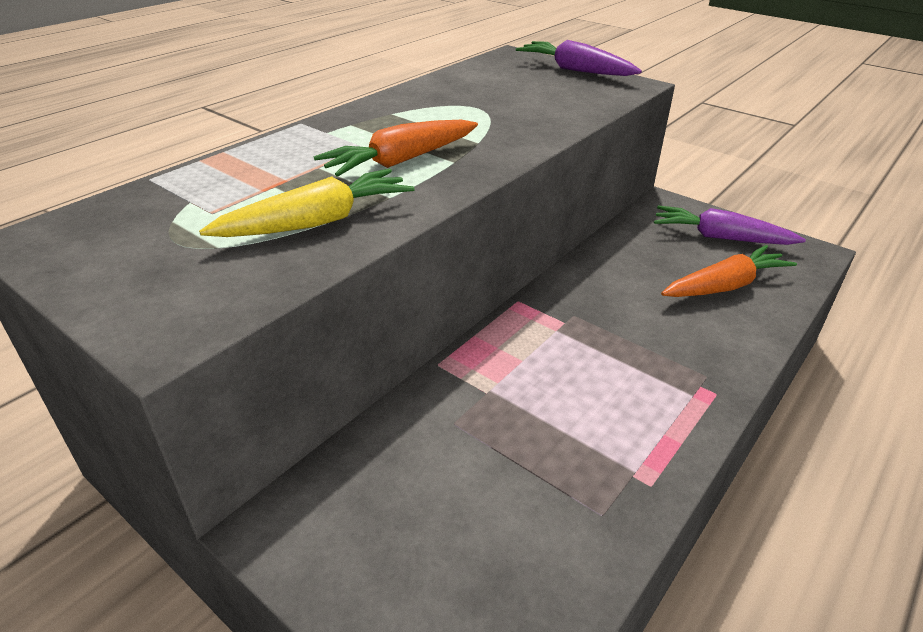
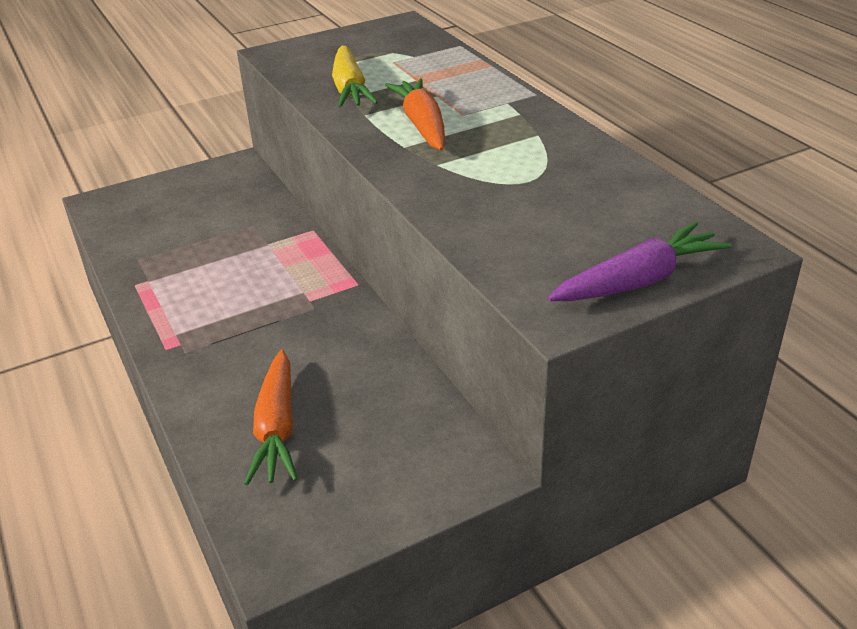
camera: 115 degrees right, 0 degrees up
purple carrot [654,205,806,245] -> none

